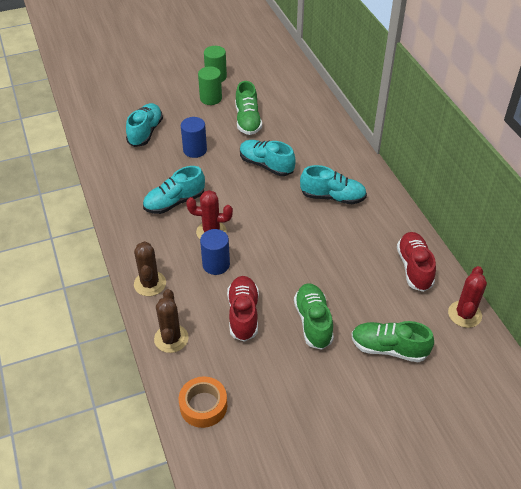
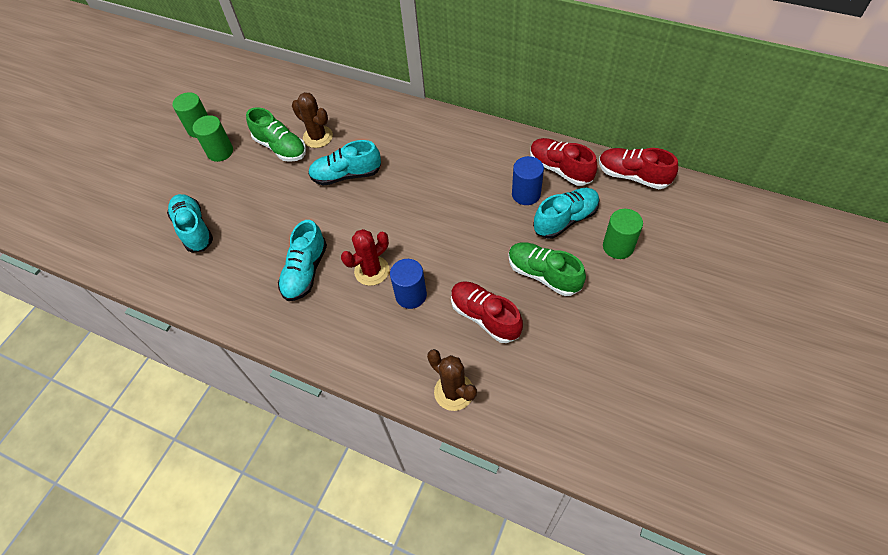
camera: 40 degrees left, 10 degrees up
brown cactus [134,241,166,296] -> brown cactus moved to [292,92,333,148]
orange tape [179,376,227,428] -> none
blue cylinder [181,117,207,158] -> blue cylinder moved to [512,156,544,205]
turquoise shoe [300,165,367,204] -> turquoise shoe moved to [533,188,600,239]
green shoe [351,321,434,362] -> green cylinder [603,209,643,259]
red cactus [448,266,487,328] -> red shoe [599,148,678,189]

